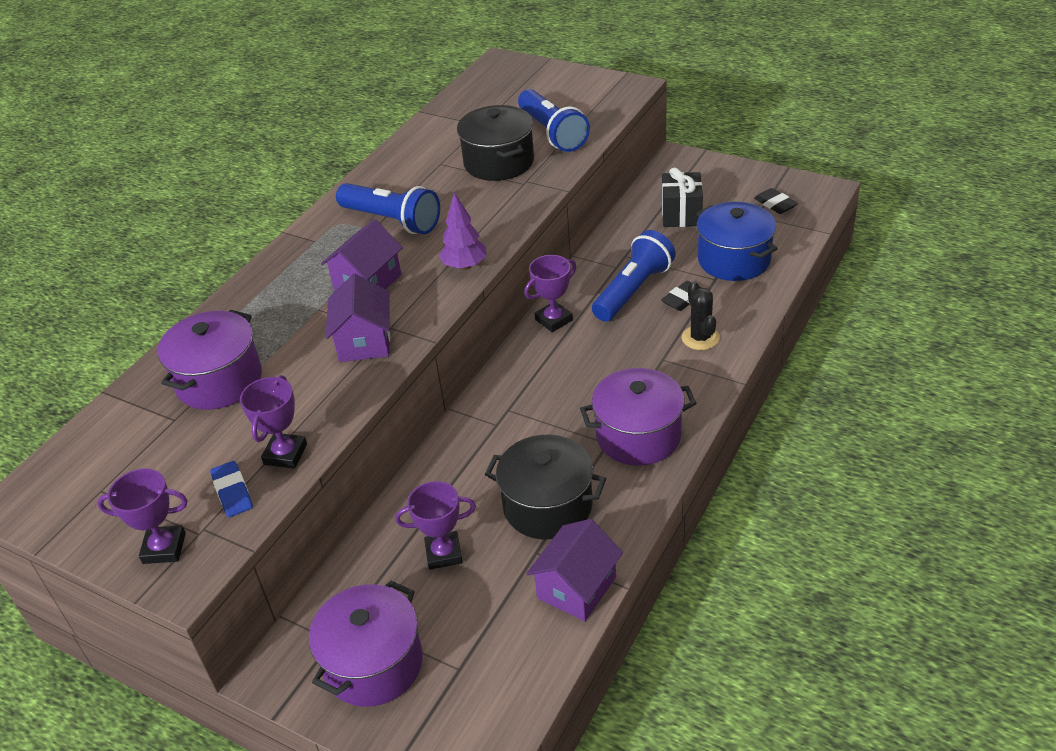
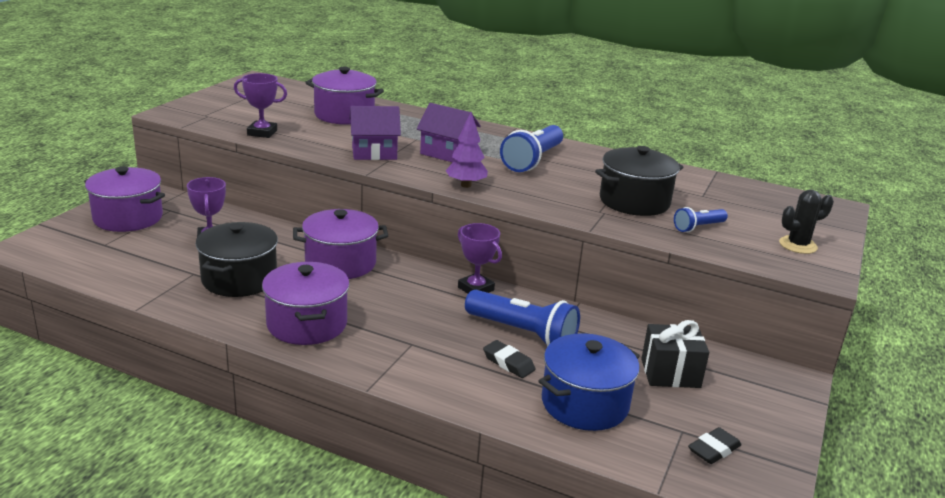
camera: 80 degrees right, 15 degrees down
purple trophy [97,469,188,564] -> none
blue eraser [210,461,253,517] -> none
blue flashlight [518,89,590,152] -> blue flashlight [674,207,728,232], size x0.54
purple house [526,519,623,621] -> none
black cactus [682,281,720,350] -> black cactus moved to [779,189,834,254]
none -> purple pot [293,209,388,279]

